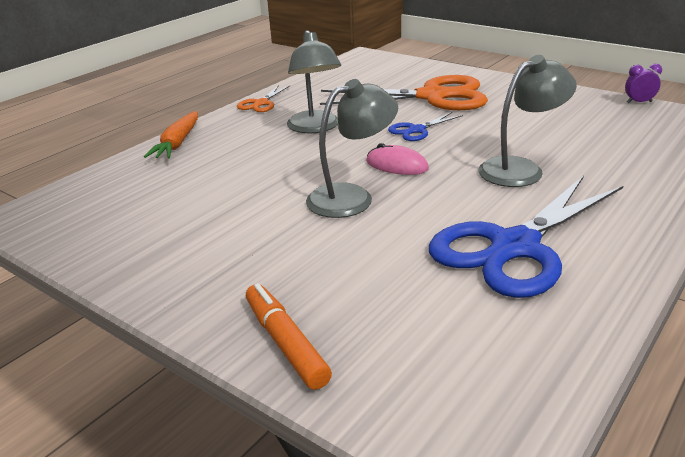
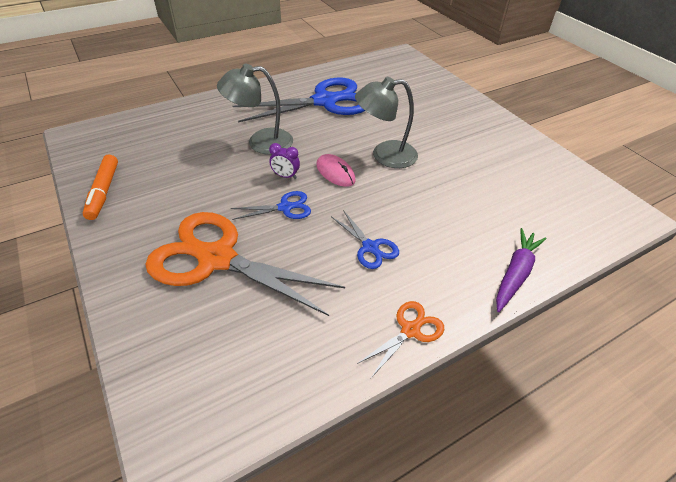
camera: 160 degrees left, 15 degrees up
orange carrot [144,111,198,158] -> purple carrot [496,228,546,312]
orange marker [246,283,332,390] -> orange marker moved to [83,154,118,220]
grey lamp [287,30,341,133] -> blue scissors [332,210,399,269]
purple clock [625,64,662,103] -> purple clock moved to [269,143,300,179]

